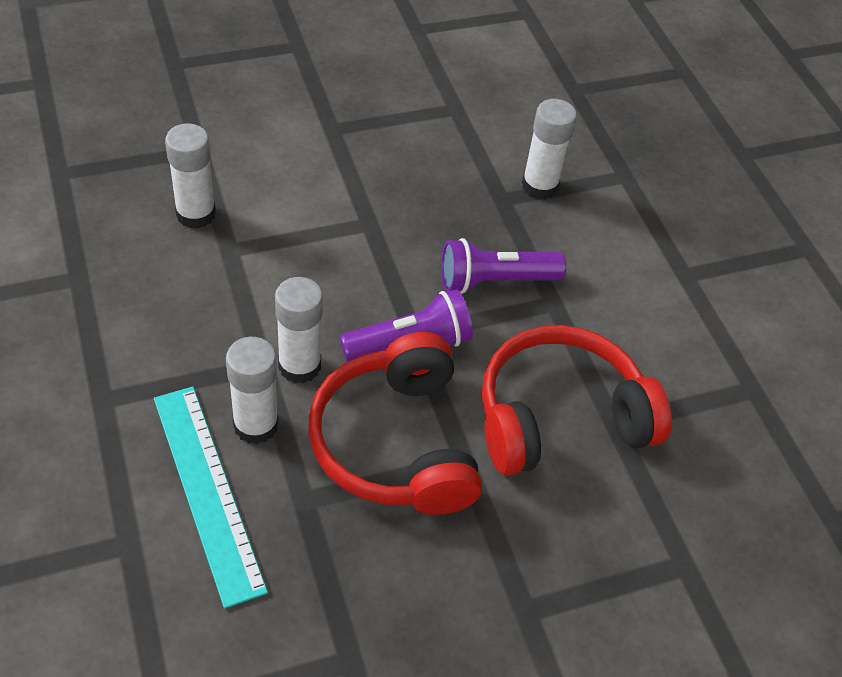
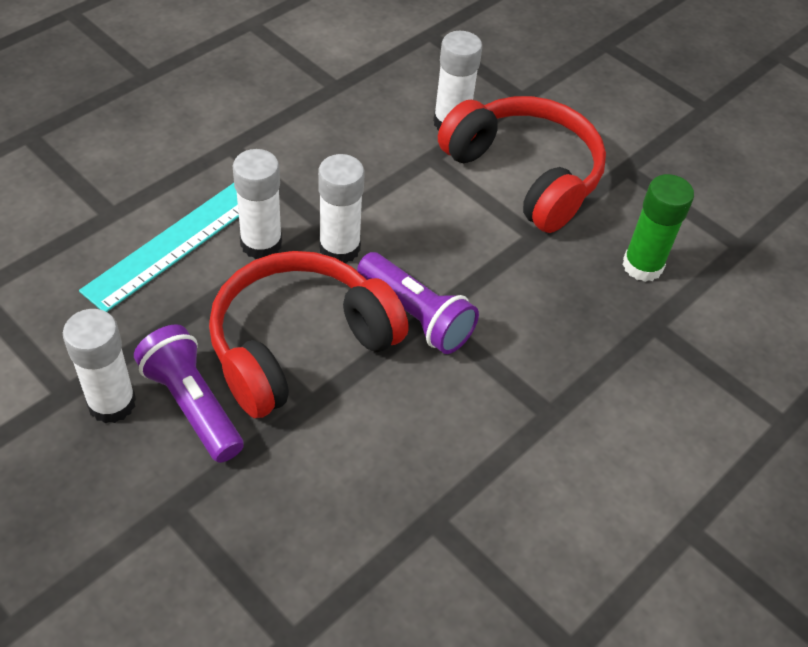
camera: 65 degrees right, 0 degrees up
purple flashlight [441,238,566,294] -> purple flashlight moved to [134,324,244,463]
red headphones [482,325,672,476] -> red headphones moved to [438,96,606,233]
white glue stick [522,99,577,199] -> white glue stick moved to [63,309,136,423]
none -> green glue stick [622,174,694,282]

